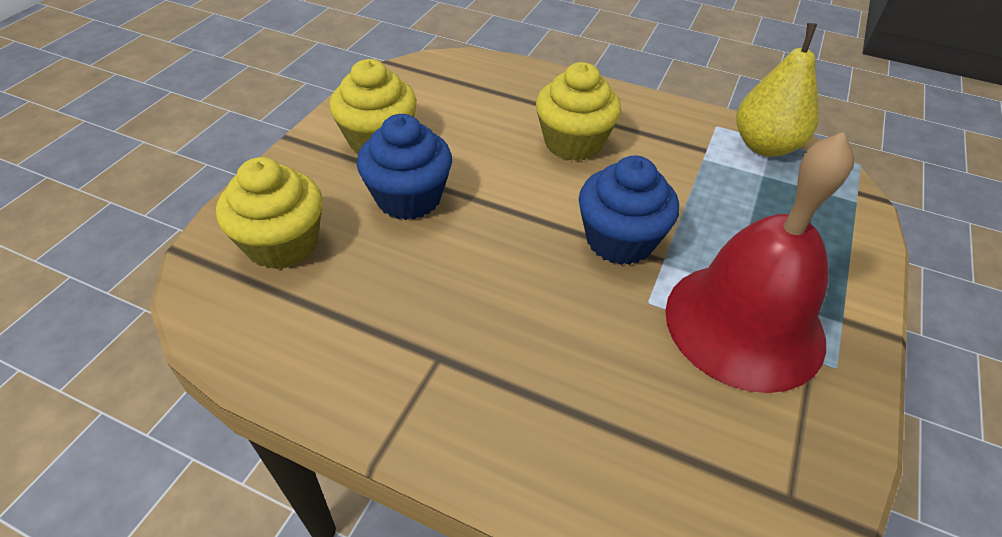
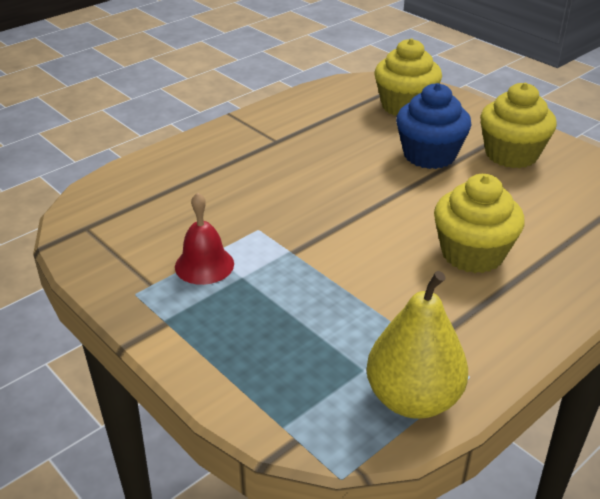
camera: 115 degrees right, 10 degrees down
blue cupcake [579,155,679,265] -> none
red bell [665,132,854,393] -> red bell [175,192,234,285], size x0.45

